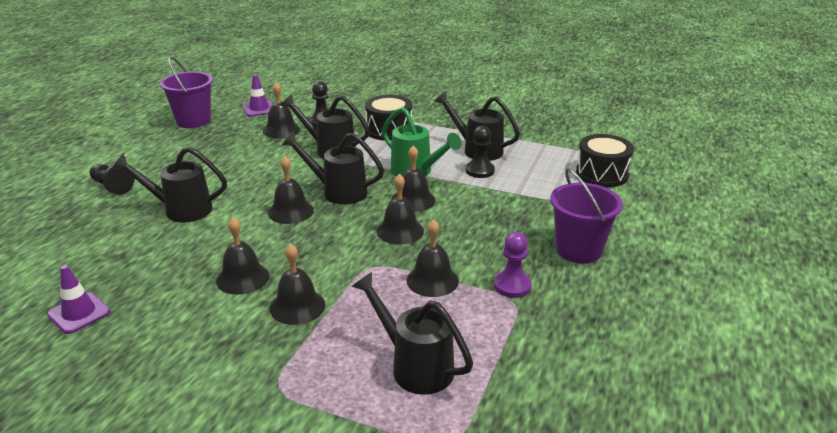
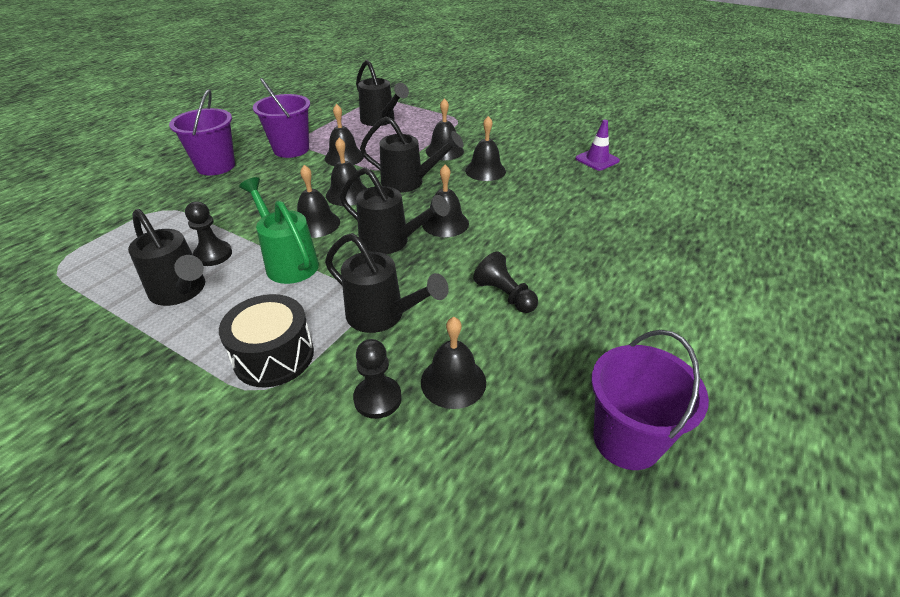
camera: 170 degrees left, 10 degrees up
black pawn [89,164,135,195] -> black pawn moved to [473,251,538,313]
black watering can [112,147,227,222] -> black watering can moved to [360,117,464,193]
purple traffic cone [242,74,273,117] -> none
purple pawn [494,232,532,298] -> purple bucket [253,78,310,158]
black drum [576,134,634,187] -> none

